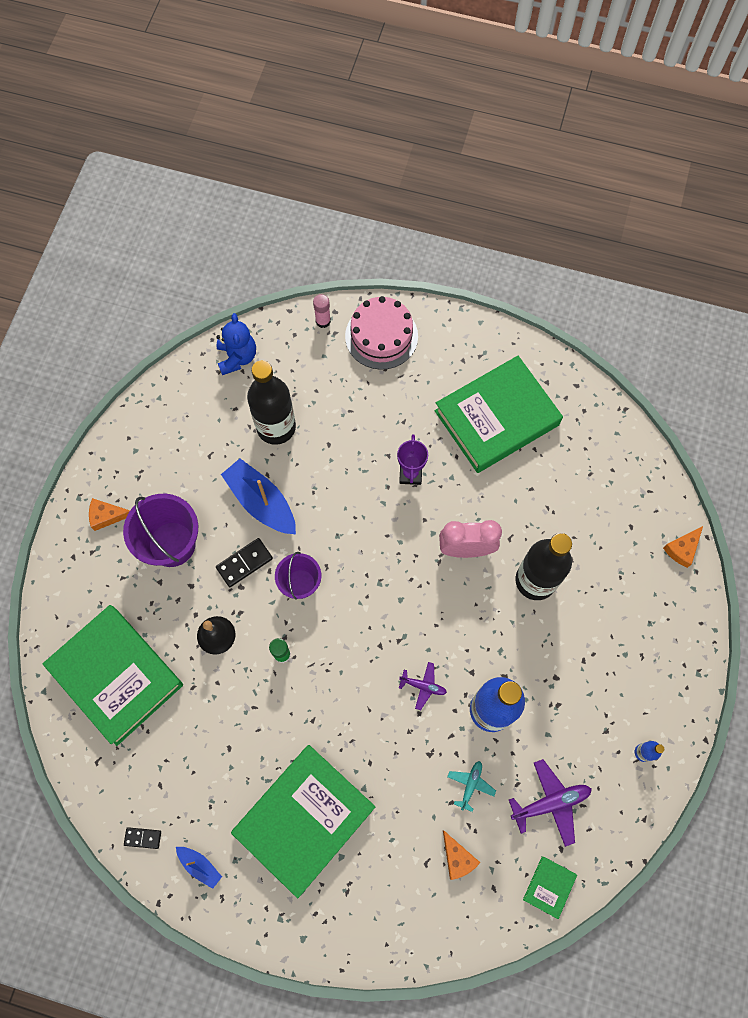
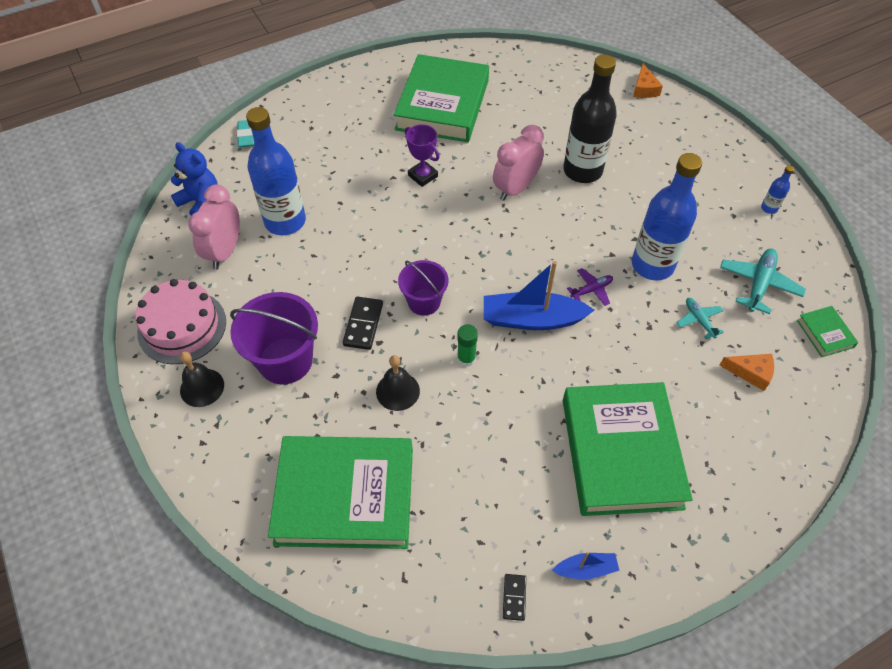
camera: 45 degrees left, 15 degrees down
orange cheese [89,498,130,531] -> black bell [180,351,224,407]
black domino [124,827,161,849] -> black domino turned 45 degrees counterclockwise [503,574,526,621]
blue boat [221,459,296,534] -> blue boat moved to [484,261,594,330]
black bottle [247,360,296,445] -> blue bottle [246,107,306,235]
pink glue stick [313,294,331,328] -> turquoise eraser [237,120,254,147]
pink cake [345,296,418,370] -> pink cake moved to [135,279,226,364]
purple plane [509,759,592,847] -> turquoise plane [720,248,806,314]
none -> pink clock [188,184,240,269]

